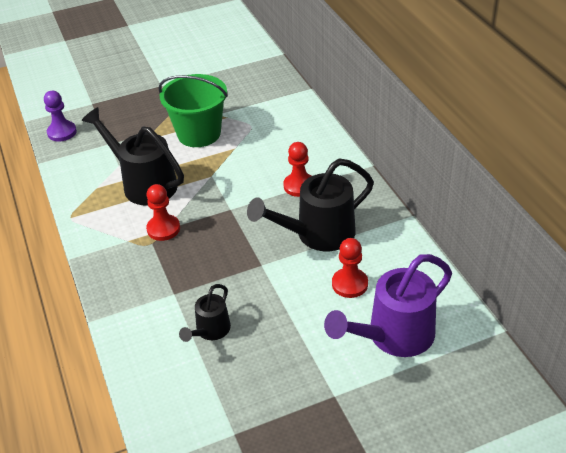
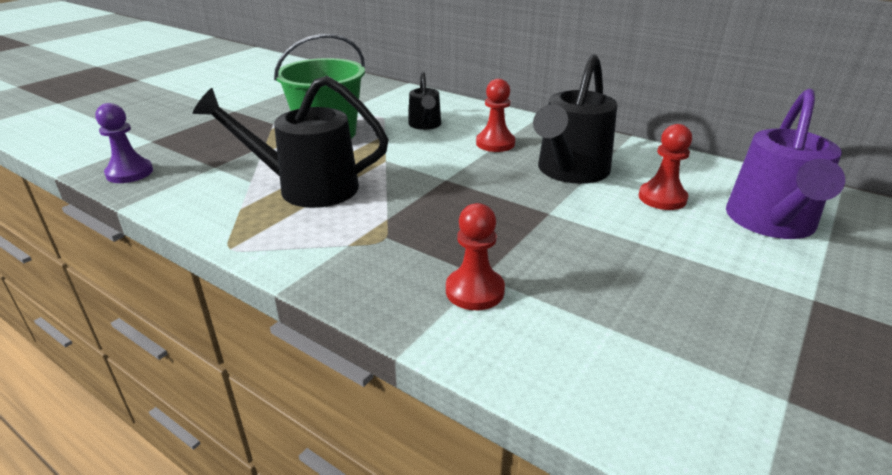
camera: 35 degrees left, 10 degrees down
red pawn [146,184,180,241] -> red pawn moved to [446,203,505,310]
black watering can [179,284,231,342] -> black watering can moved to [408,72,441,130]

